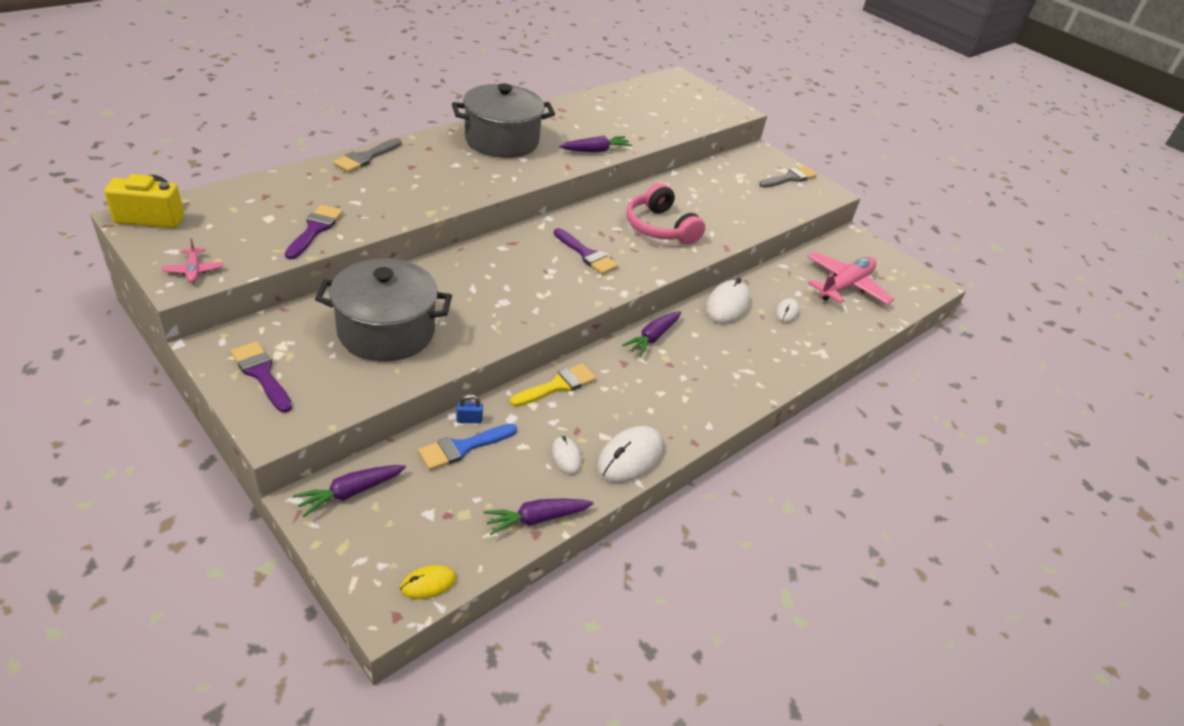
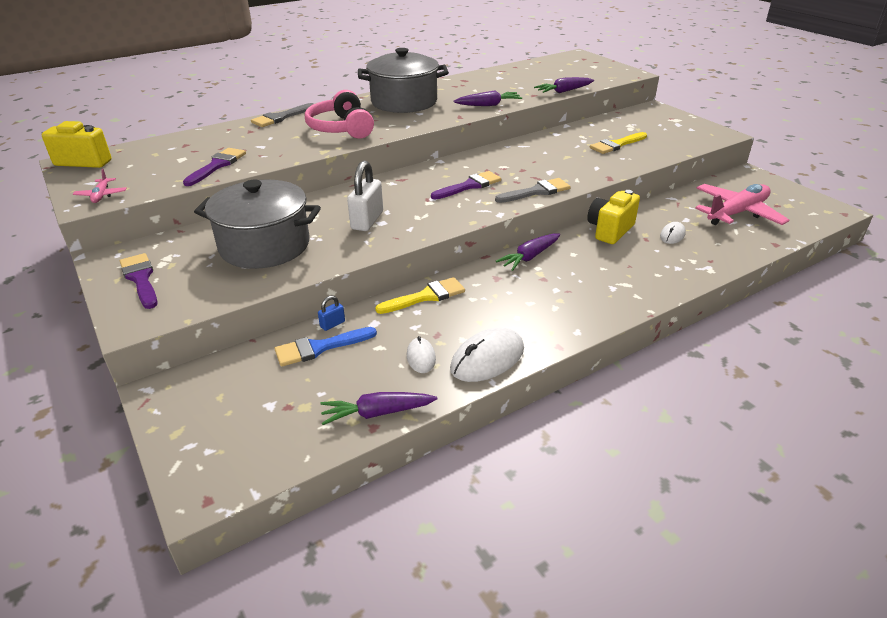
camera: 15 degrees right, 5 degrees down
purple carrot [293,465,406,517] -> purple carrot moved to [534,77,594,93]
yellow mouse [400,565,456,599] -> none
blue padlock [457,394,483,424] -> blue padlock turned 45 degrees counterclockwise [318,295,345,331]
purple brush [554,228,618,275] -> purple brush turned 90 degrees counterclockwise [431,171,501,199]
pink headphones [626,183,705,245] -> pink headphones moved to [305,90,374,138]
white mouse [705,278,750,324] -> yellow camera [587,190,640,244]
grey brush [759,166,817,188] -> grey brush moved to [495,178,571,203]
none -> white padlock [347,161,383,231]
none -> yellow brush [590,132,647,154]

